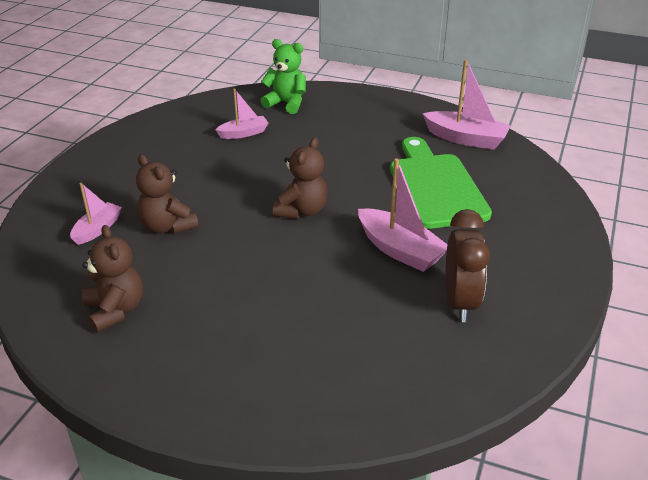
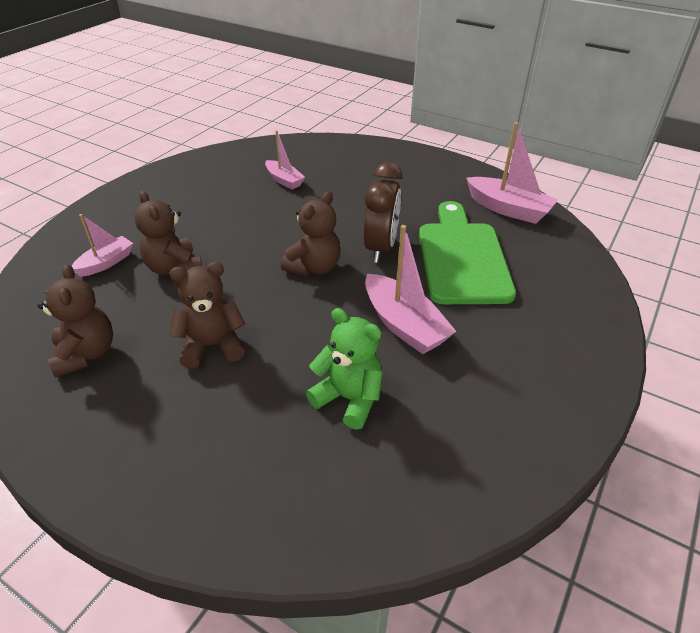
camera: 10 degrees right, 5 degrees up
pink boat [215,89,268,139] -> pink boat turned 60 degrees clockwise [265,130,305,189]
green teddy bear [260,39,306,114] -> green teddy bear moved to [306,308,383,430]
brown clock [446,209,490,322] -> brown clock moved to [363,162,403,263]
none -> brown teddy bear [169,262,245,368]

